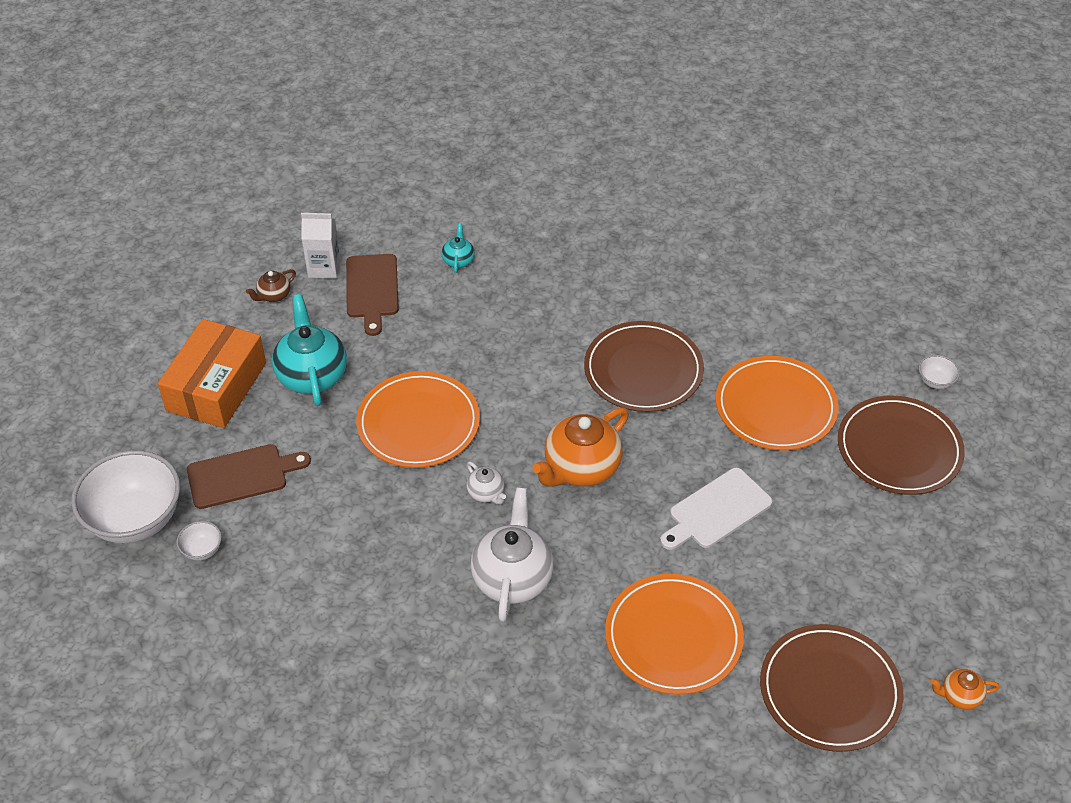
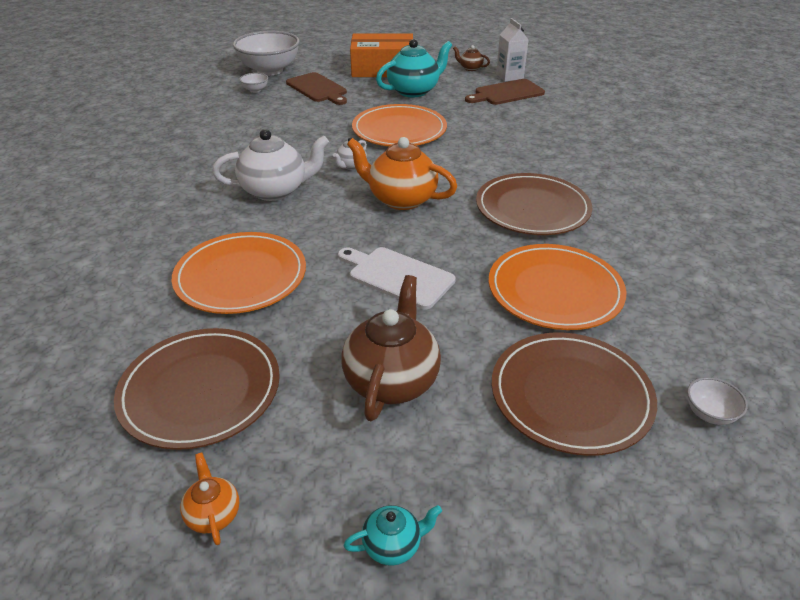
camera: 70 degrees right, 10 degrees down
turquoise teapot [441,224,475,273] -> turquoise teapot moved to [344,505,442,565]
none -> brown teapot [341,275,441,421]

